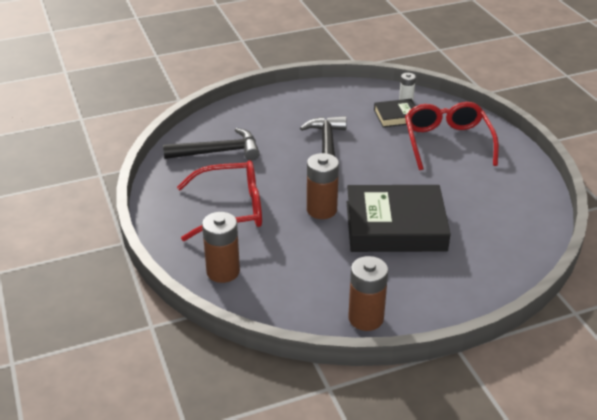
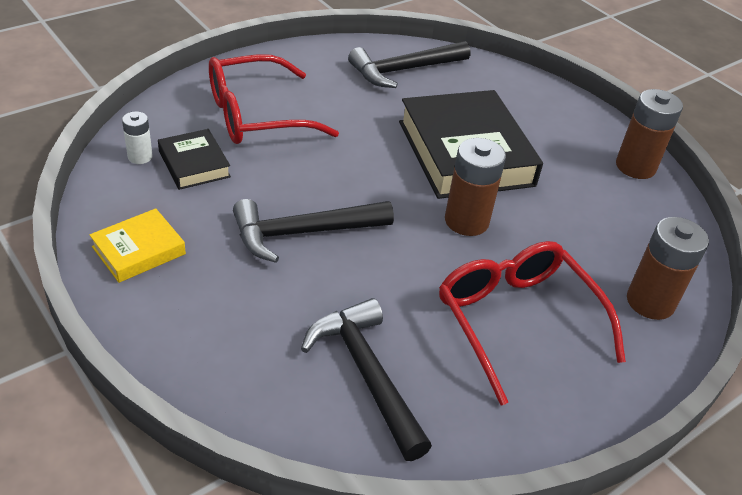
camera: 110 degrees left, 5 degrees up
none -> yellow book [89,208,186,283]
none -> black hammer [348,41,470,88]

